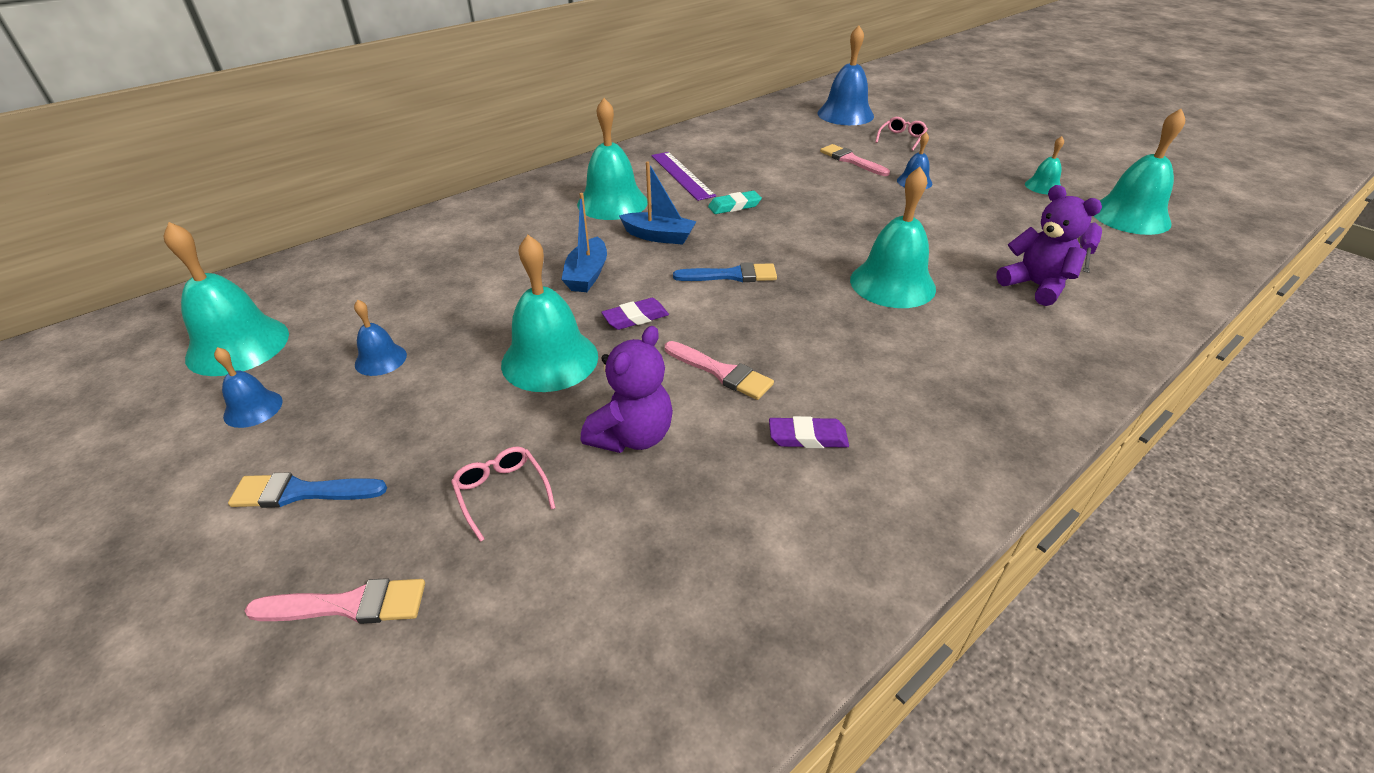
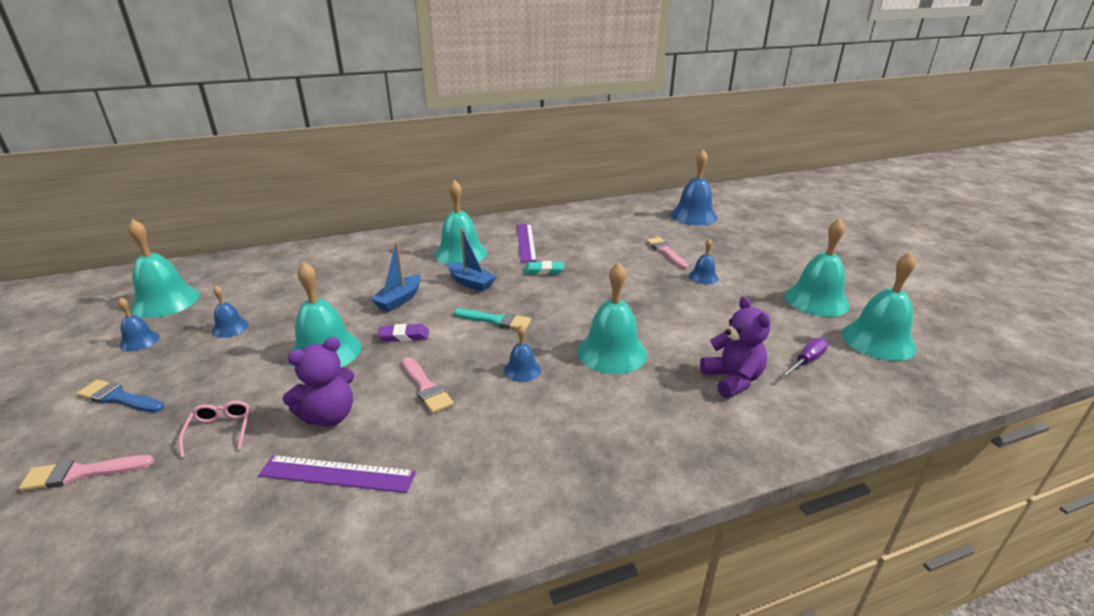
camera: 20 degrees right, 10 degrees down
pink brush [245,578,425,624] -> pink brush turned 150 degrees clockwise [19,455,154,491]
blue brush [673,262,777,282] -> turquoise brush [454,309,531,329]
purple eraser [769,416,849,448] -> none
pink glasses [875,117,928,151] -> none
turquoise bell [1025,136,1064,195] -> turquoise bell [785,218,850,317], size x1.94
none -> purple ruler [258,455,416,493]
none -> blue bell [504,325,541,382]

